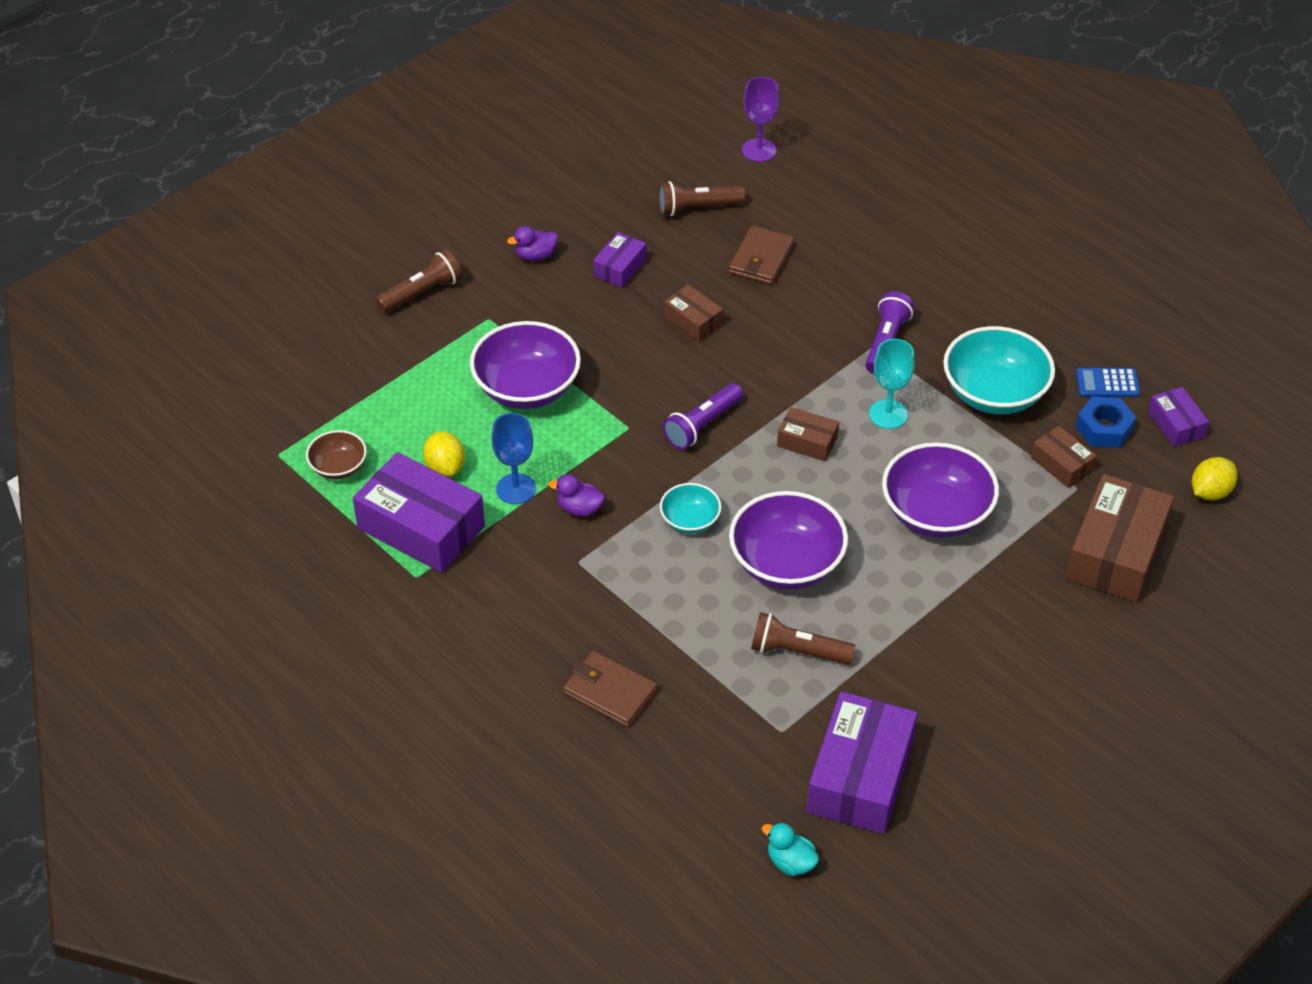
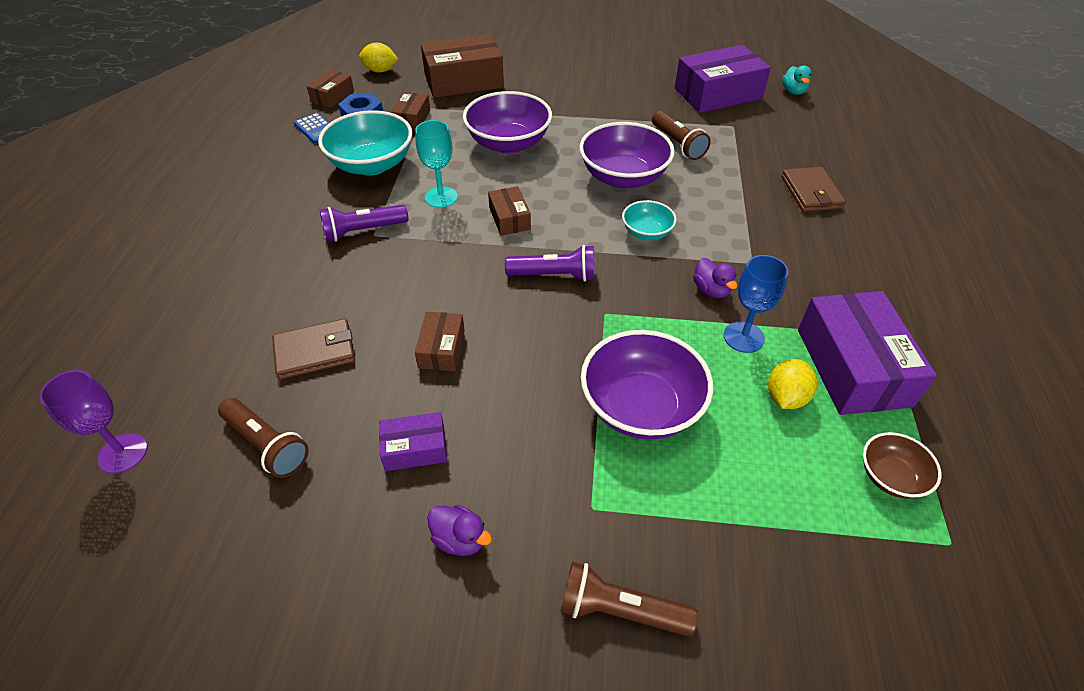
camera: 130 degrees left, 0 degrees up
purple box [1148,387,1209,447] -> brown box [306,70,354,108]

